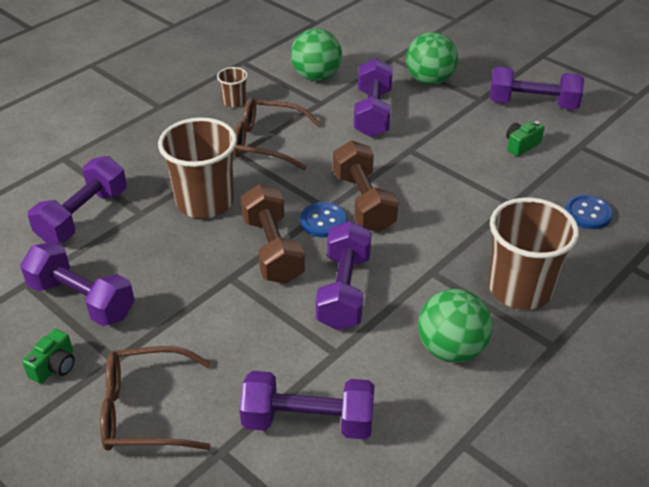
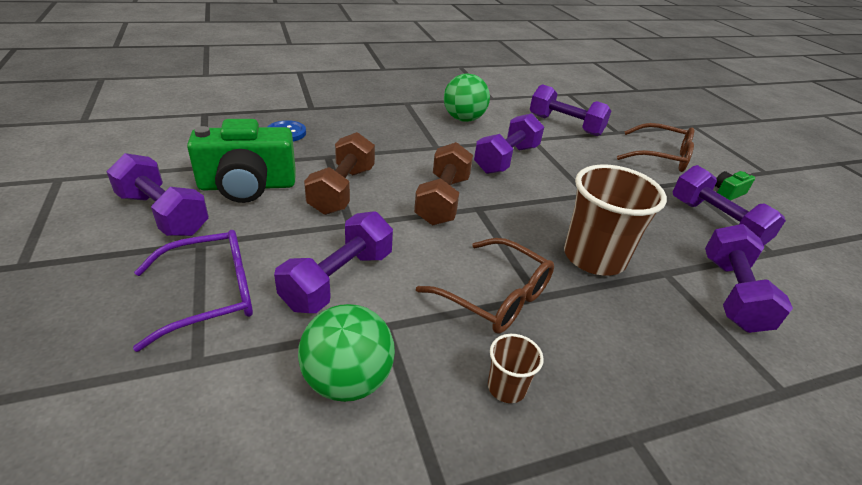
camera: 155 degrees left, 5 degrees down
purple dumbbell [28,156,127,243] -> purple dumbbell turned 45 degrees counterclockwise [705,224,793,333]
brown dumbbell [241,184,305,284] -> brown dumbbell moved to [304,132,375,215]
blue button [300,202,347,238] -> none
green ball [406,32,458,85] -> purple glasses [133,230,253,352]
brown cup [488,198,579,309] -> none
green camera [506,121,545,156] -> green camera [187,119,296,203], size x2.29

